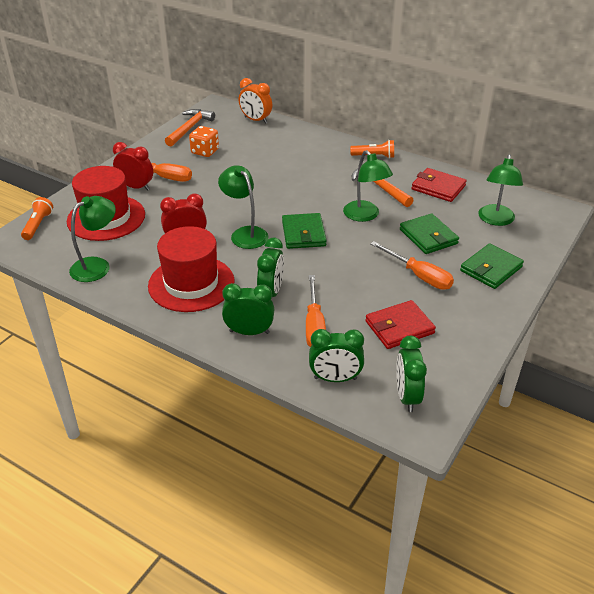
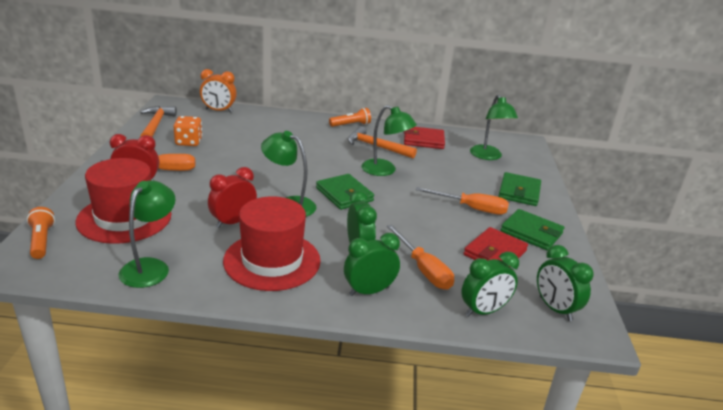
camera: 30 degrees left, 10 degrees down
green wallet [400,213,459,254] -> green wallet moved to [501,209,564,251]

